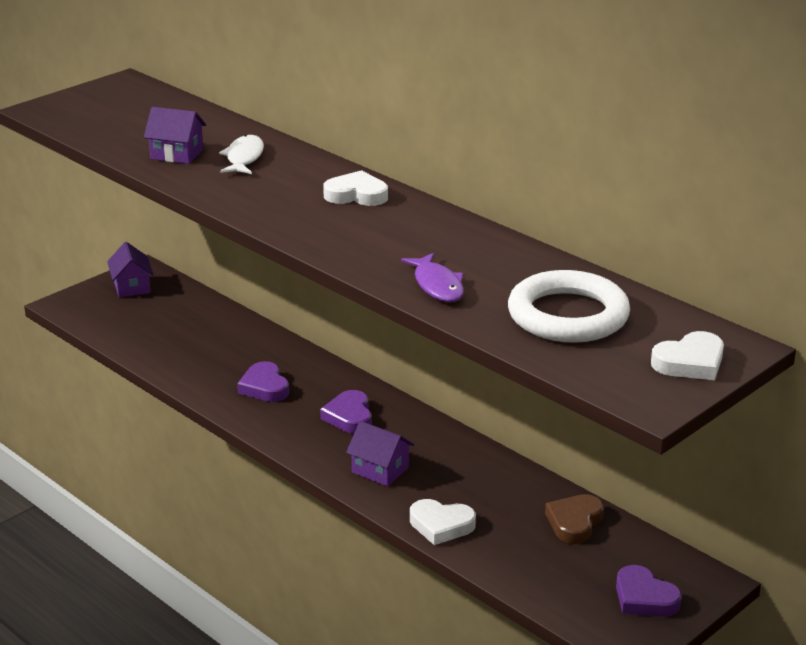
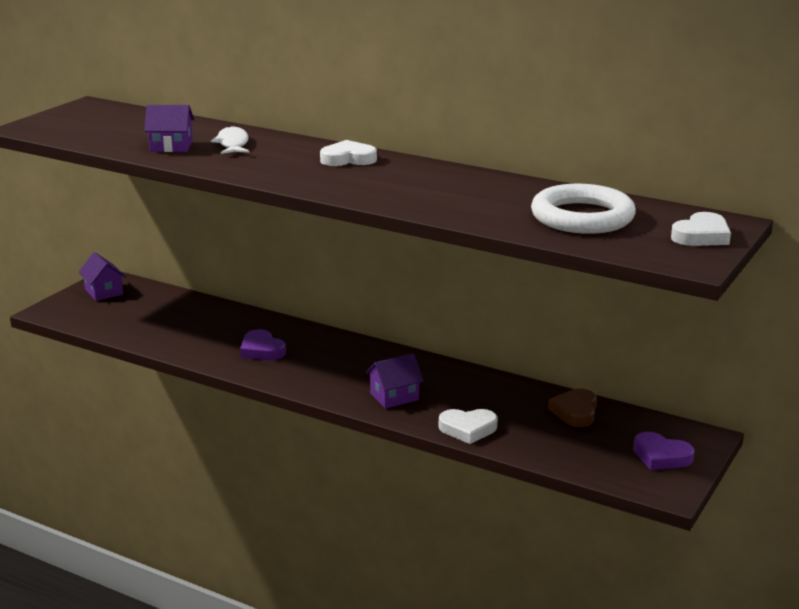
camera: 15 degrees left, 5 degrees down
purple heart [320,390,372,433] -> none
purple house [346,421,414,486] -> purple house turned 45 degrees counterclockwise [366,353,424,409]
purple fish [401,253,464,302] -> none

